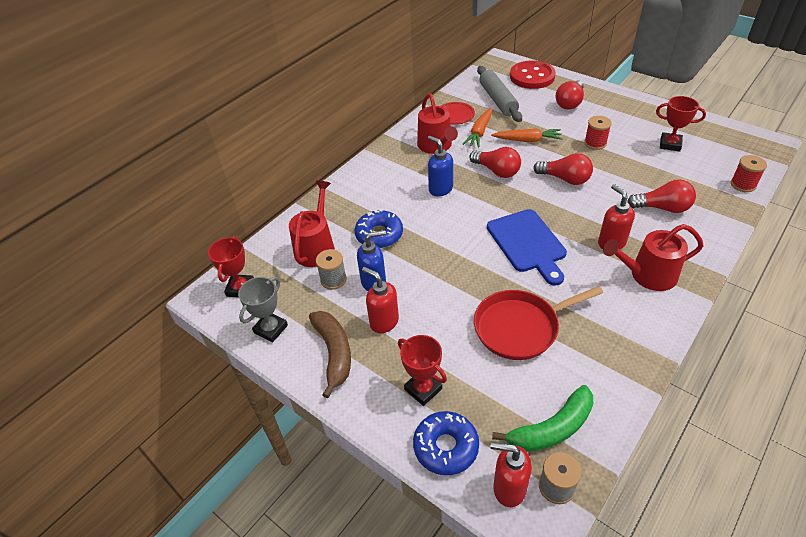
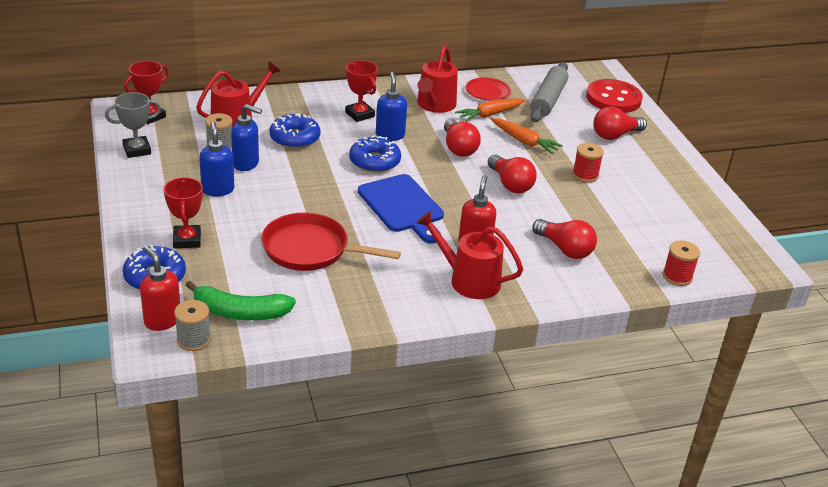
camera: 30 degrees right, 10 degrees down
brown banana [309,311,351,398] -> none
red soap dispenser [362,267,399,333] -> blue soap dispenser [199,121,234,196]
blue cutting board [487,209,567,286] -> blue cutting board turned 45 degrees counterclockwise [358,174,444,244]
red trophy [656,96,706,152] -> red trophy moved to [345,60,378,122]
none -> blue donut [349,135,401,173]

